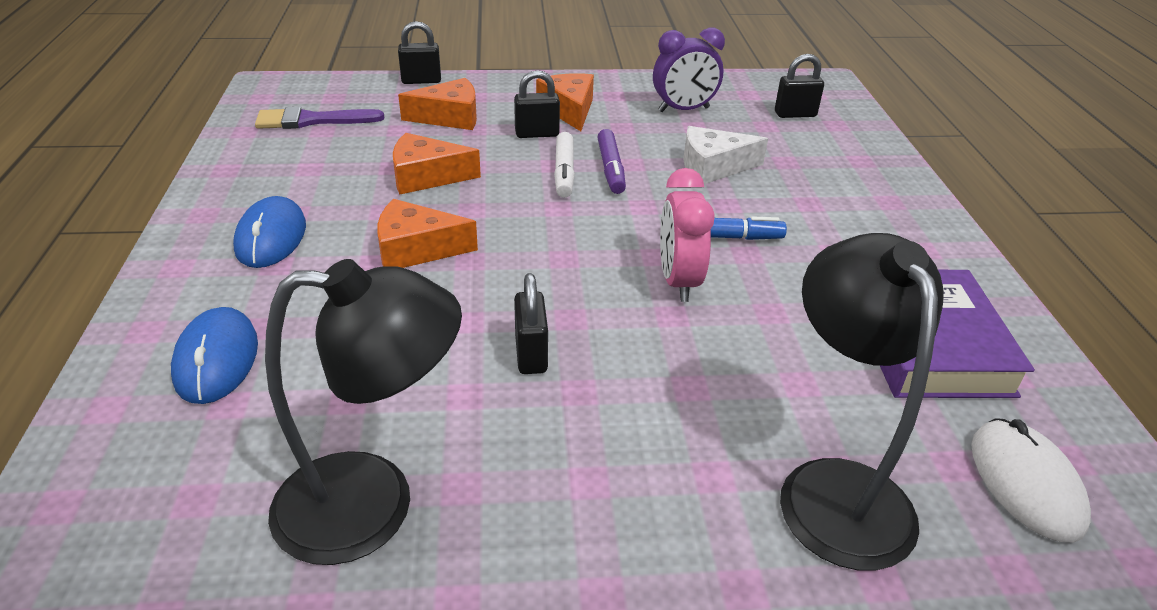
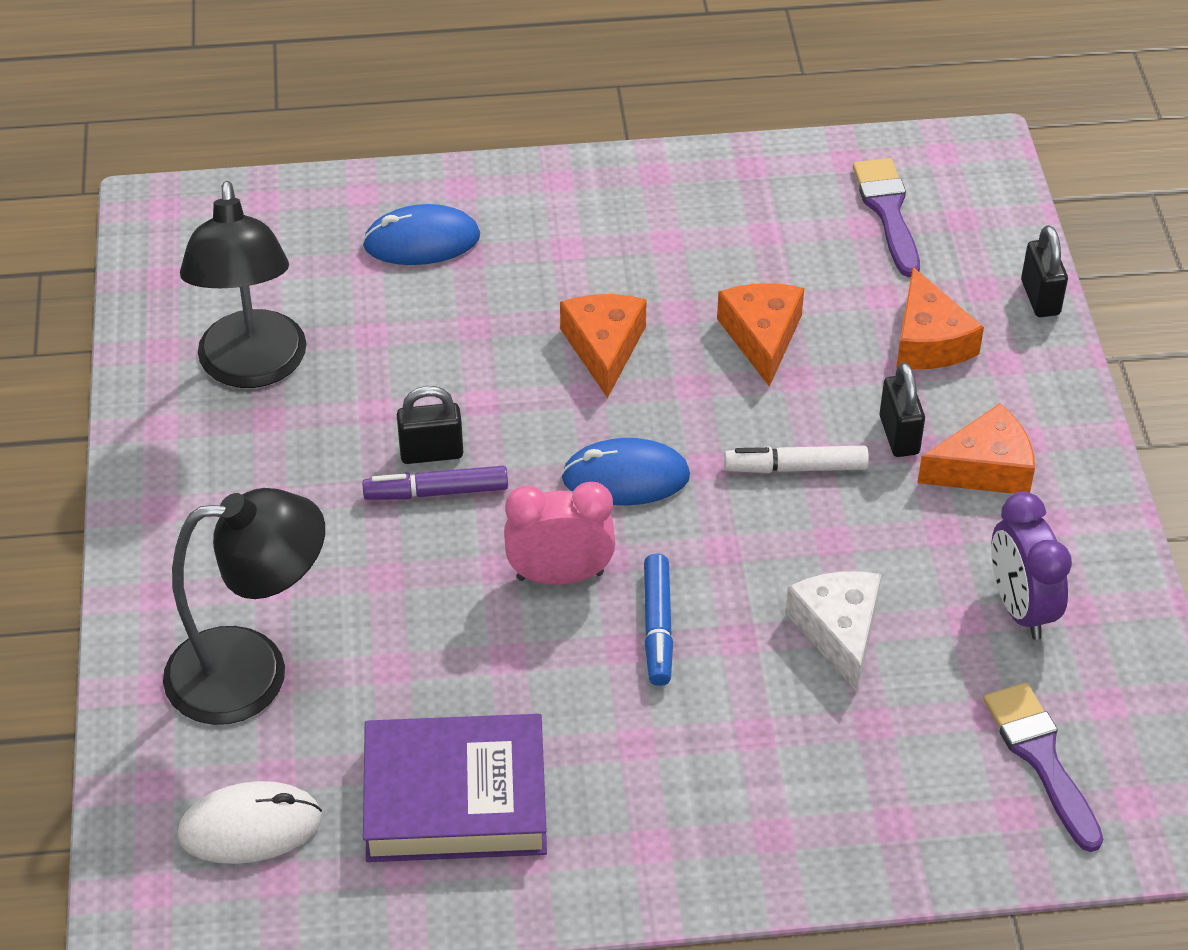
camera: 90 degrees right, 10 degrees up
blue mouse [233,196,306,268] -> blue mouse moved to [561,438,690,505]
purple marker [597,129,626,194] -> purple marker moved to [362,466,508,500]
black padlock [775,54,824,118] -> purple brush [983,683,1103,852]

